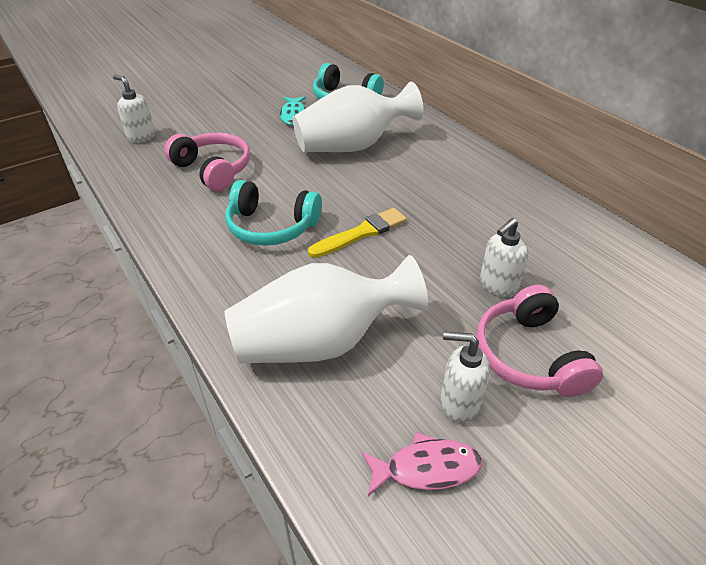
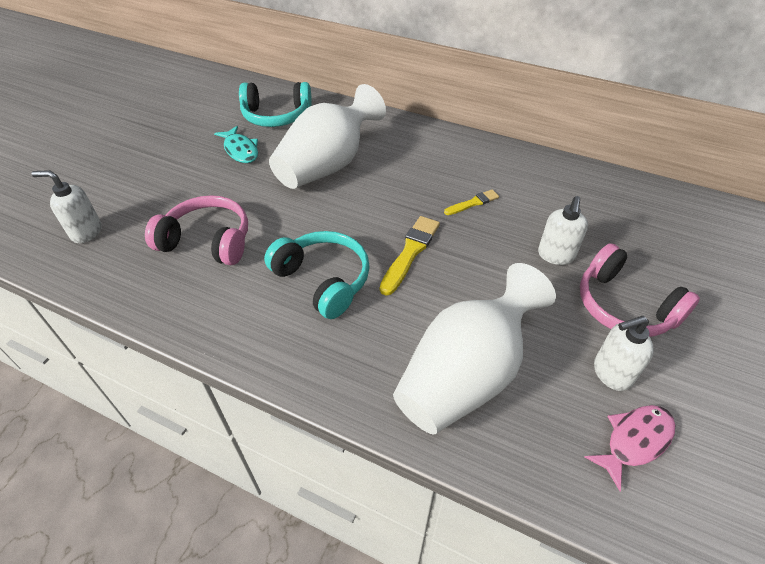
camera: 30 degrees left, 5 degrees up
turquoise headphones [225,180,322,246] -> turquoise headphones turned 120 degrees counterclockwise [264,231,370,319]
none -> yellow brush [444,189,499,215]

